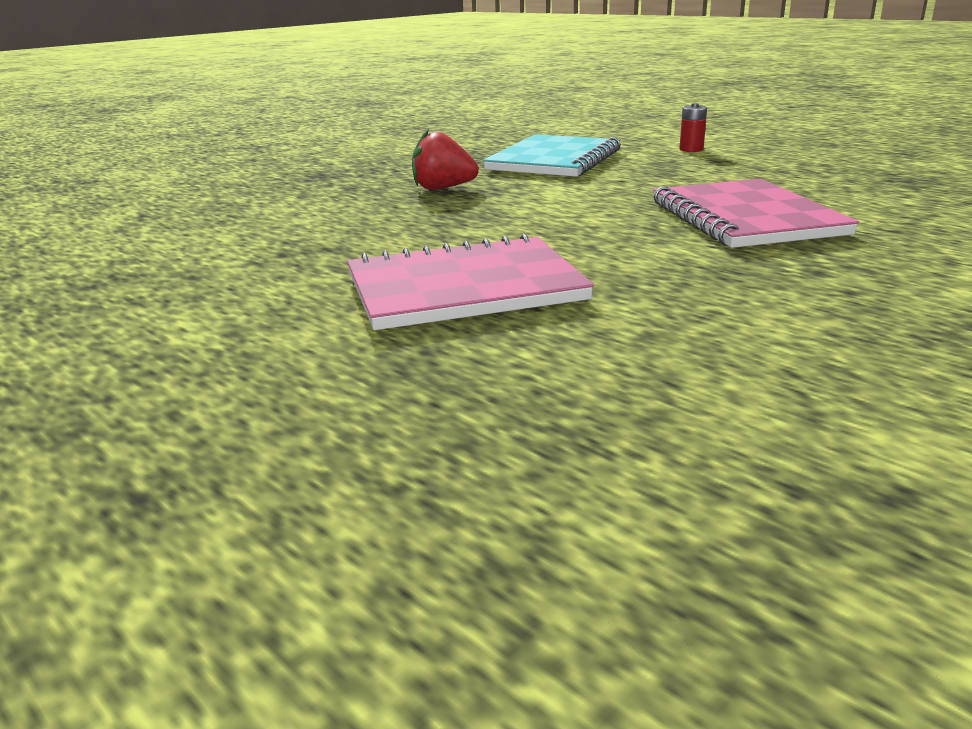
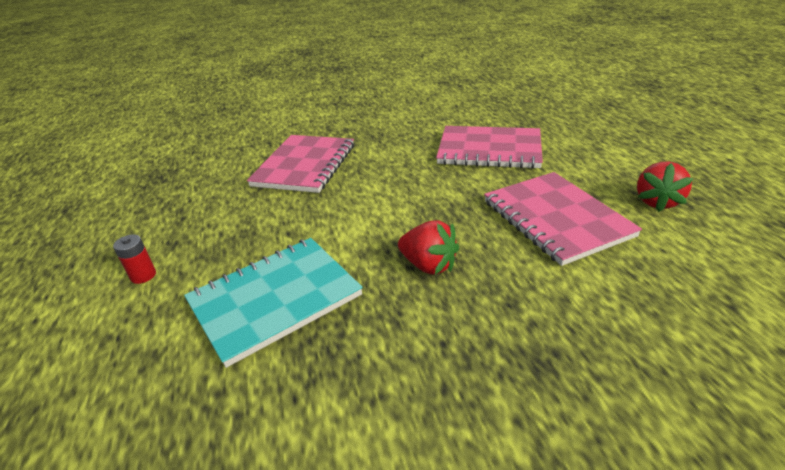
camera: 150 degrees left, 10 degrees up
none -> pink notebook [484,172,642,266]
none -> red strawberry [637,161,694,212]

